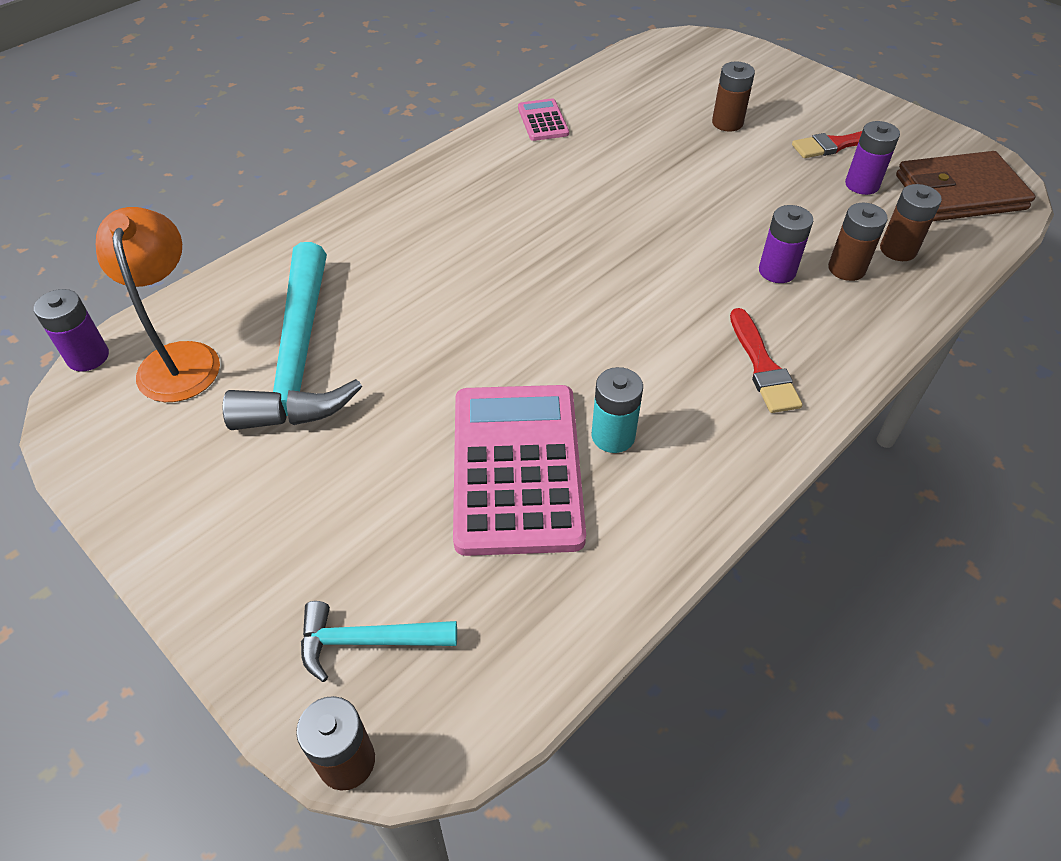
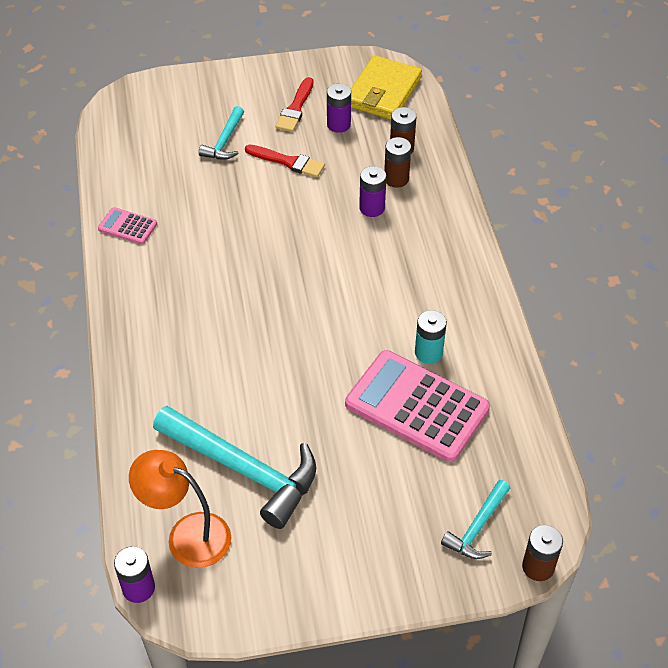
camera: 55 degrees left, 0 degrees up
brown battery [712,61,755,132] -> turquoise hammer [199,106,244,160]
red brush [730,308,803,413] -> red brush moved to [245,144,325,178]
brown wallet [896,151,1035,221] -> yellow wallet [351,55,422,120]

